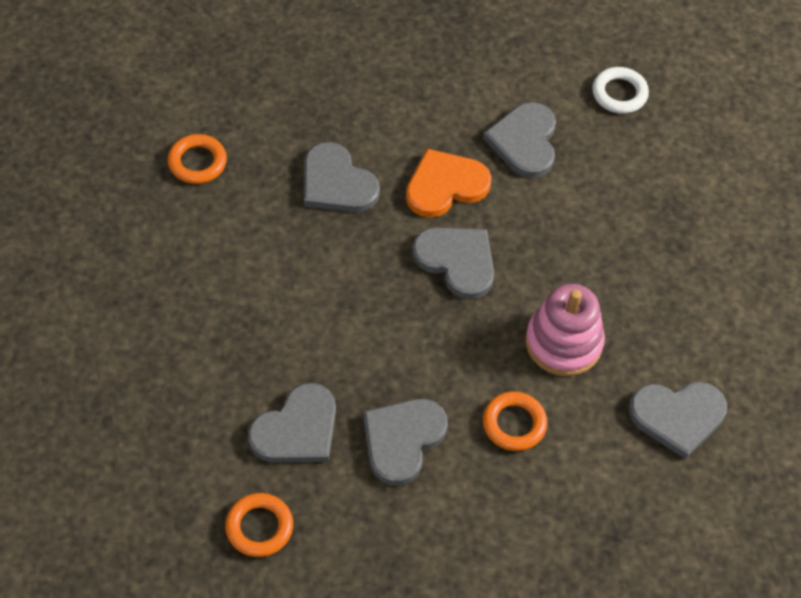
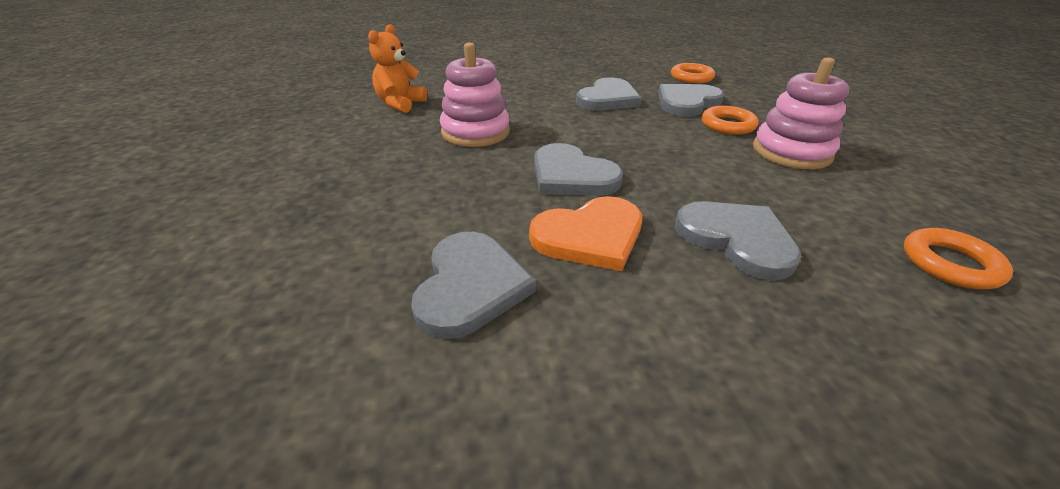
camera: 175 degrees left, 20 degrees down
orange ring [483,392,547,451] -> orange ring moved to [702,106,759,135]
white ring [592,67,649,114] -> none
grey heart [629,382,727,459] -> orange teddy bear [368,24,427,113]
none -> pink stacking toy [753,57,849,169]

